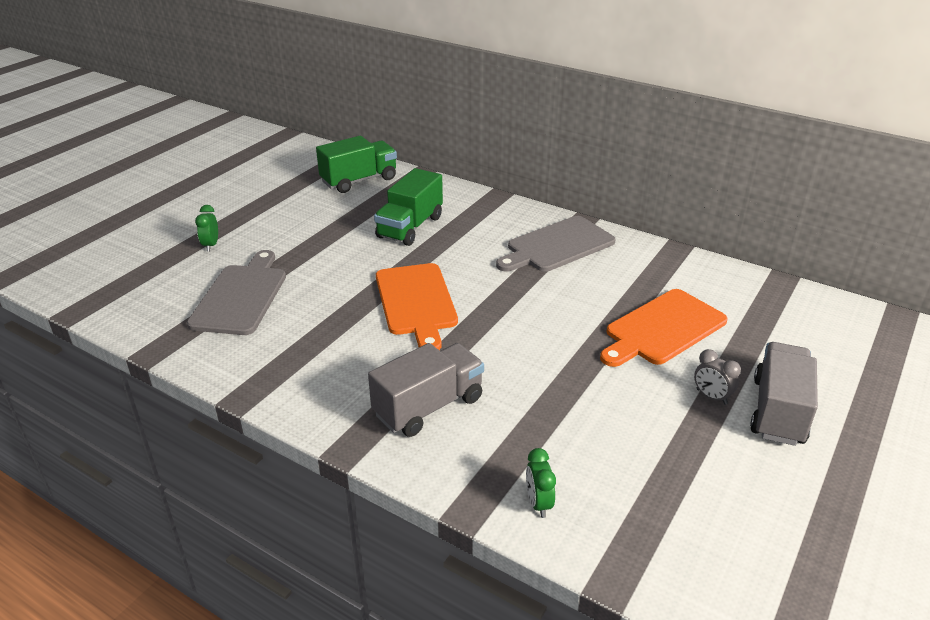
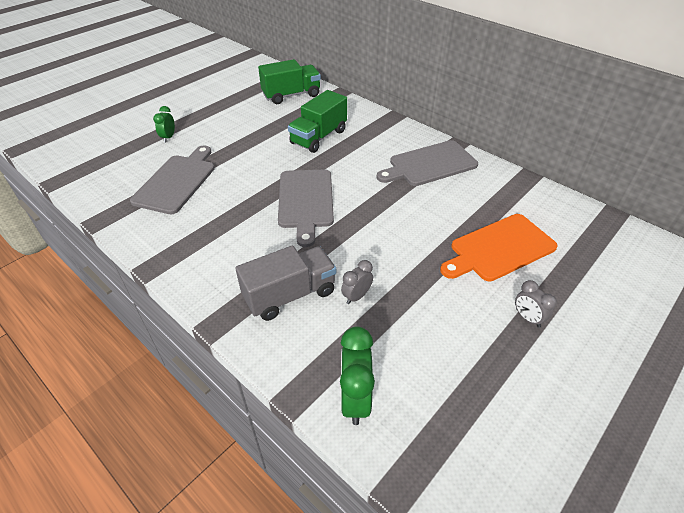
camera: 10 degrees right, 10 degrees up
orange cutting board [376,263,458,350] -> grey cutting board [278,170,334,247]
green clock [526,448,556,518] -> green clock [340,326,375,425], size x1.68
grey truck [750,342,818,446] -> none
none -> grey clock [341,260,373,304]

